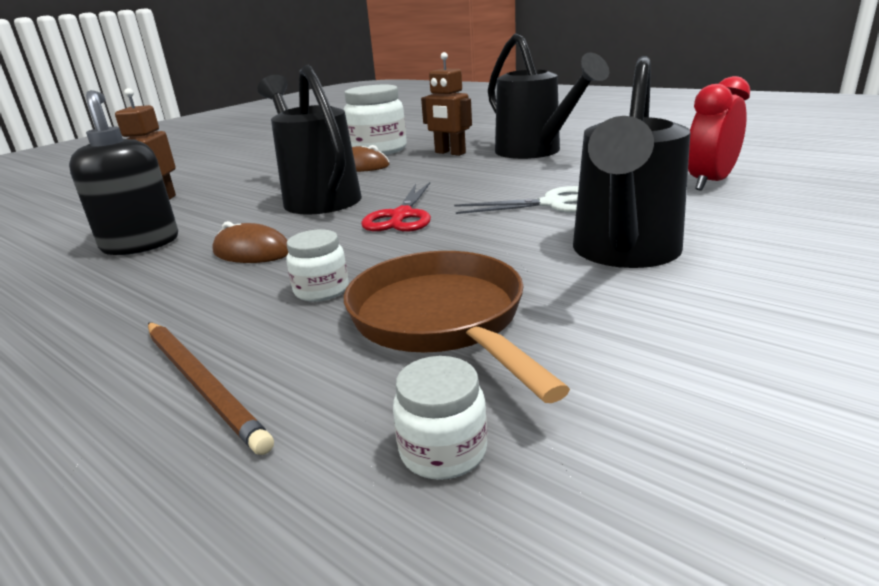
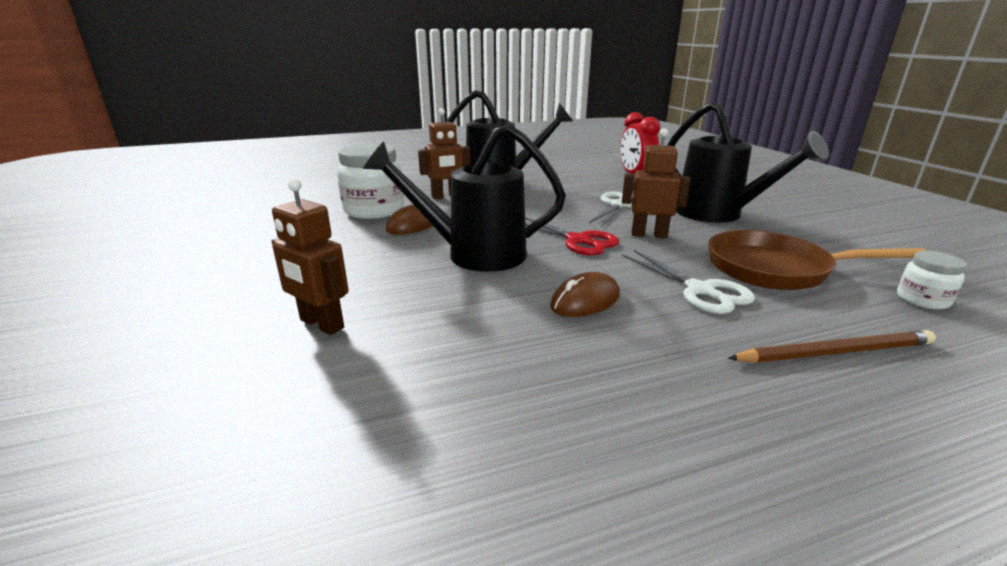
camera: 60 degrees left, 0 degrees up
black soap dispenser [69,90,178,255] -> none
white jar [286,230,349,302] -> white scissors [622,250,755,314]
none -> brown robot [622,128,691,238]

